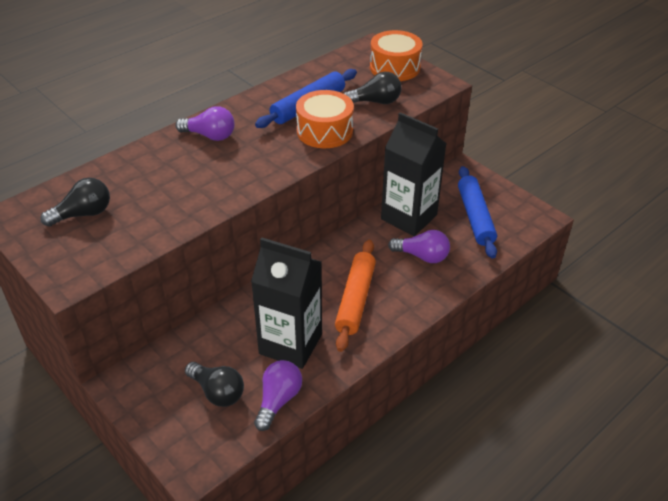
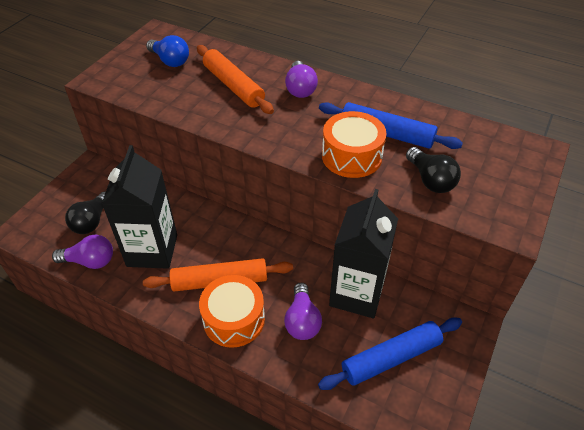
camera: 70 degrees right, 5 degrees up
black light bulb [40,178,110,227] -> blue light bulb [146,35,189,67]
orange drum [370,30,423,81] -> orange drum moved to [199,275,265,348]
none -> orange rolling pin [197,45,274,114]

